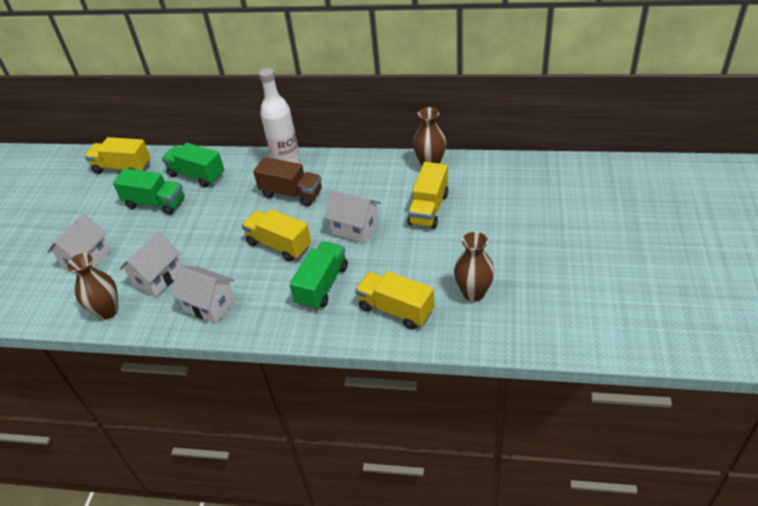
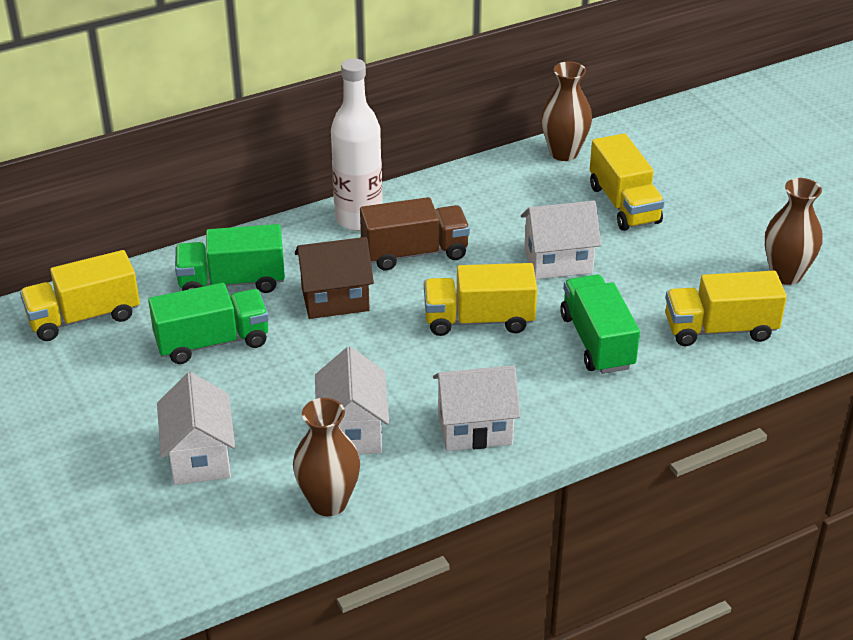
camera: 40 degrees left, 5 degrees down
none -> brown house [295,237,374,319]

